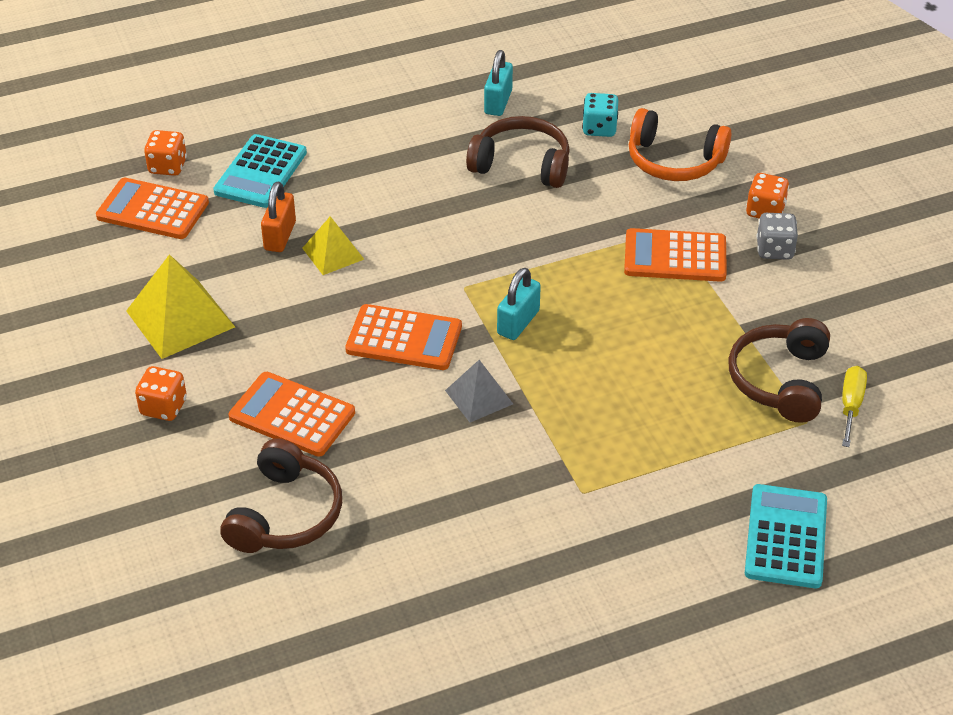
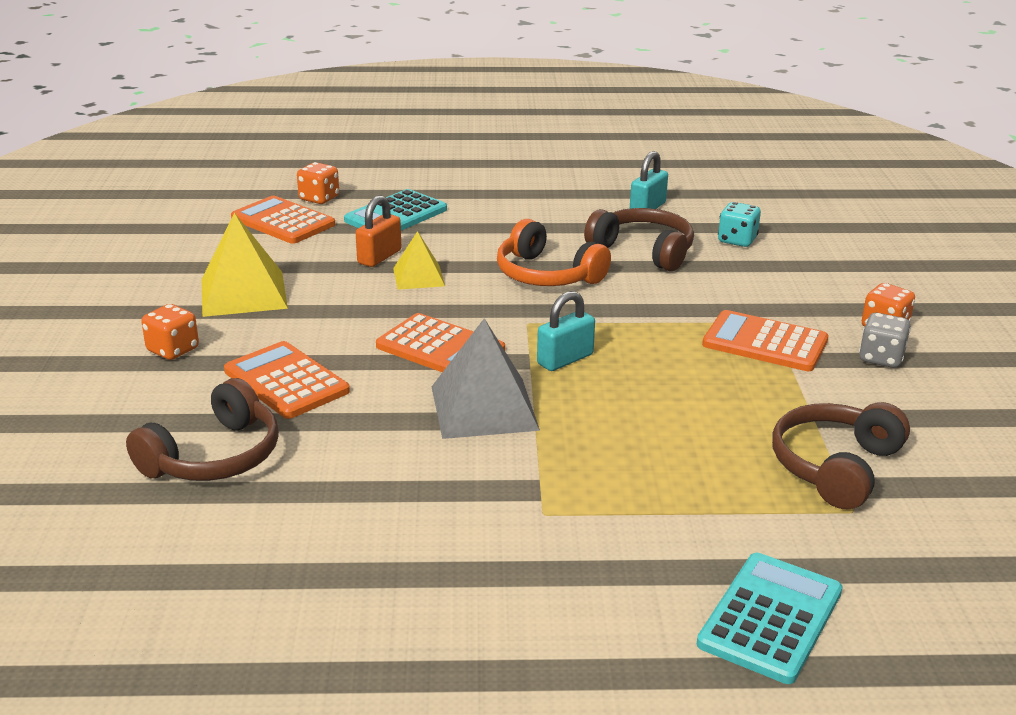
camera: 20 degrees right, 15 degrees down
grey pyramid [445,360,513,422] -> grey pyramid [432,318,540,439], size x1.68
orange headphones [629,108,731,181] -> orange headphones moved to [497,219,611,286]
yellow screwdriver [842,366,867,447] -> none

